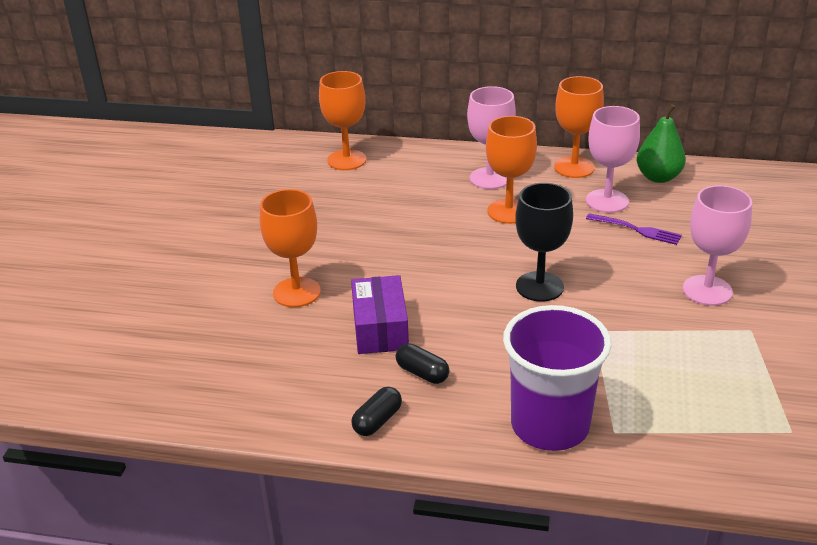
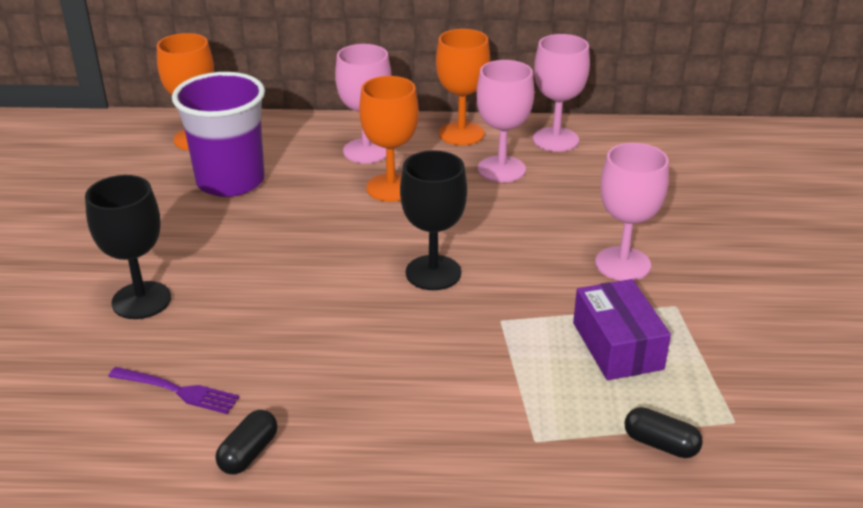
camera: 10 degrees left, 0 degrees up
orange goblet [260,189,321,307] -> black goblet [85,175,171,319]
purple box [351,275,409,354] -> purple box moved to [573,279,671,380]
black capsule [396,343,450,384] -> black capsule moved to [624,407,703,458]
purple cup [503,305,611,451] -> purple cup moved to [172,72,265,197]
purple fork [586,213,682,245] -> purple fork moved to [108,367,239,414]
green pear [637,104,686,183] -> pink goblet [533,34,590,152]

